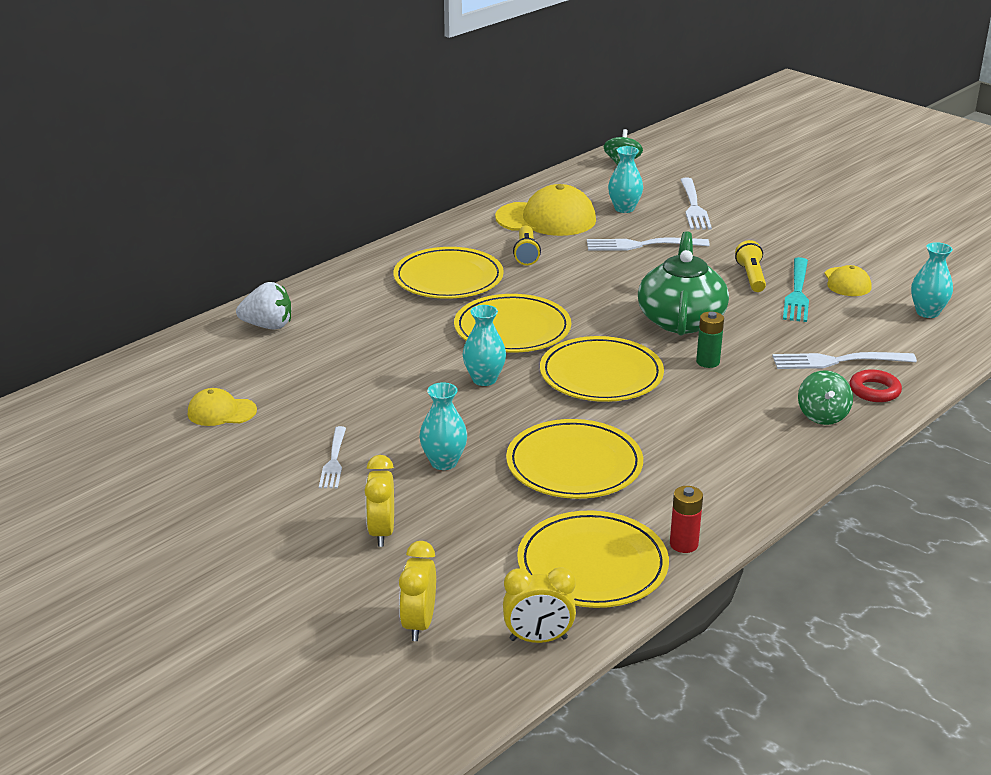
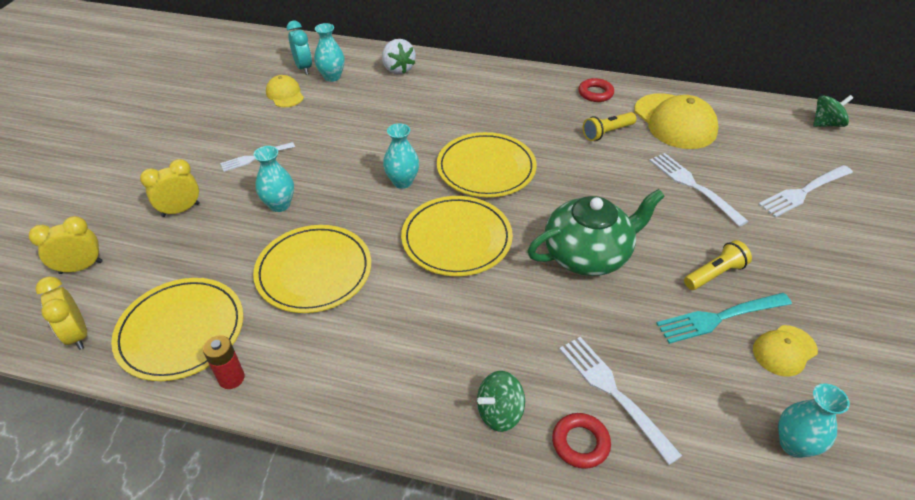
camera: 60 degrees right, 15 degrees up
yellow plate [393,247,504,299] -> none
turquoise vase [608,146,643,213] -> turquoise vase moved to [314,23,345,82]
green battery [696,311,724,368] -> none
none -> turquoise clock [287,21,312,75]
none -> red ring [579,78,614,102]

